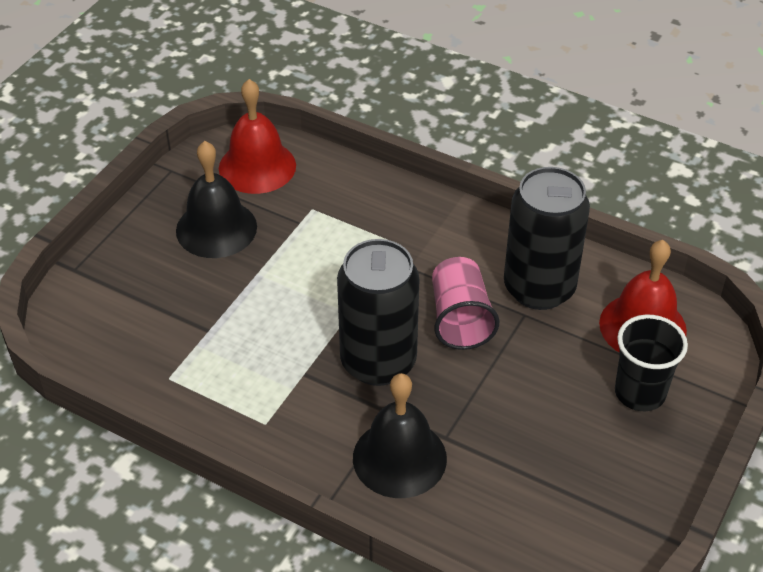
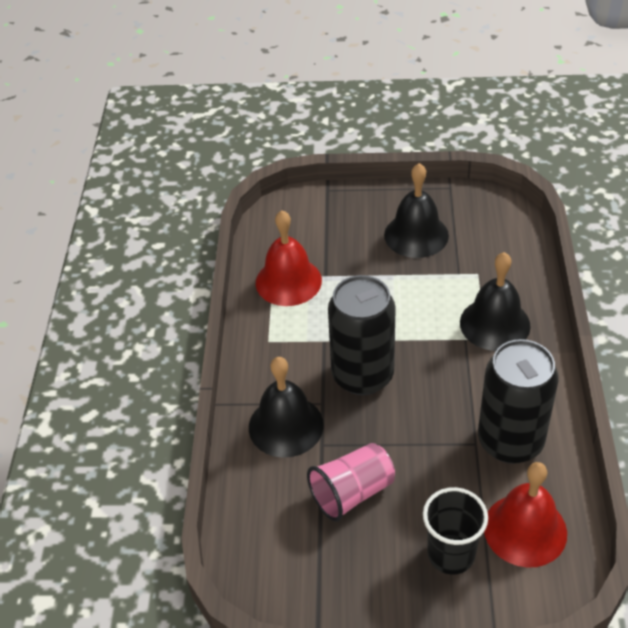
camera: 65 degrees right, 0 degrees up
red bell [219,79,296,194] -> red bell moved to [256,210,322,306]
pink cup [432,257,500,350] -> pink cup moved to [307,443,395,522]
none -> black bell [460,252,531,351]

